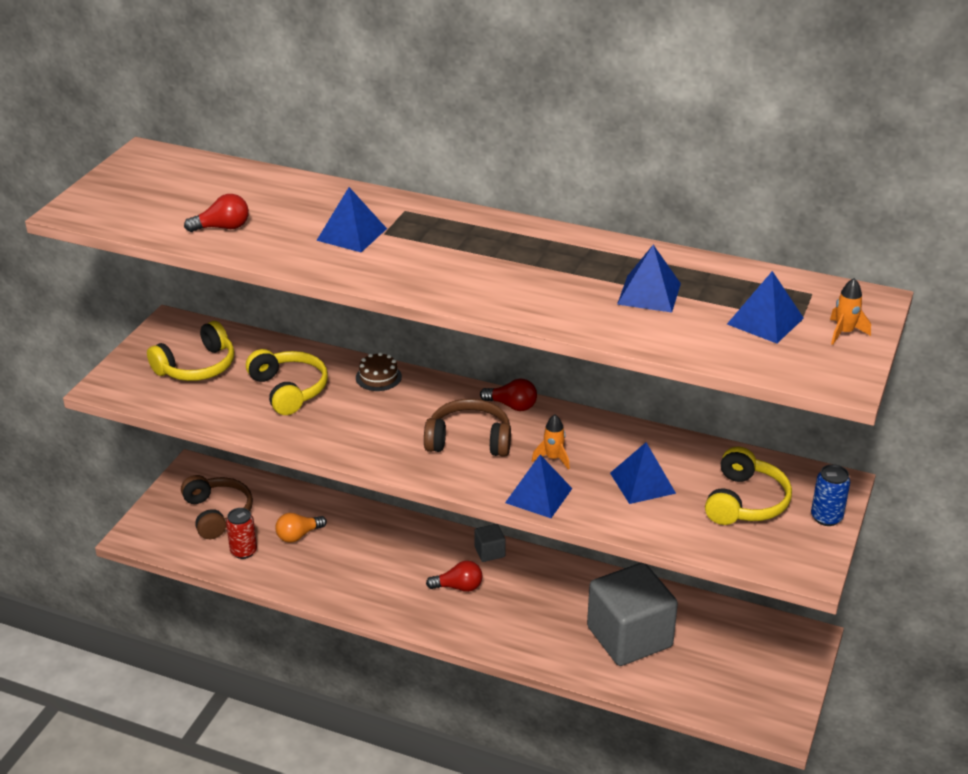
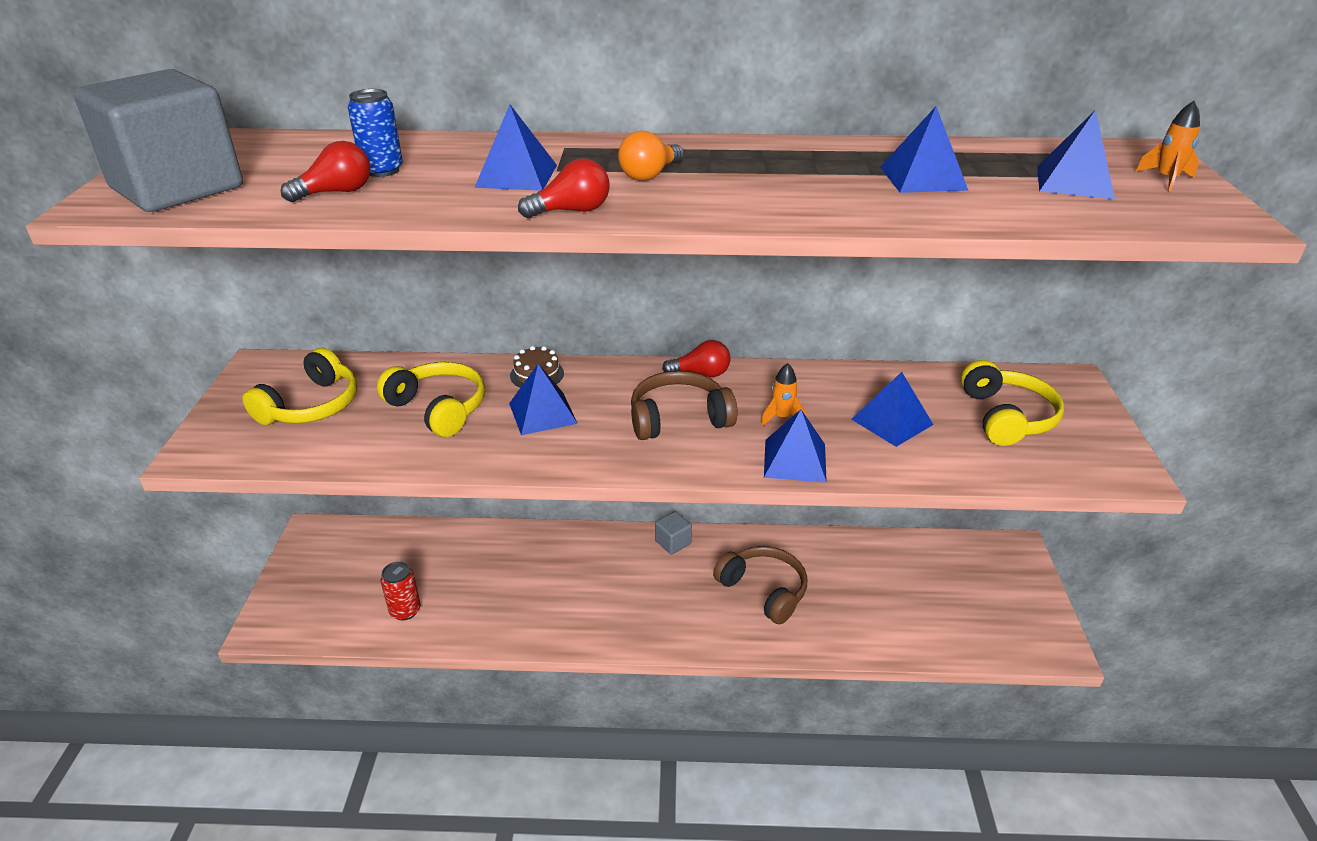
camera: 20 degrees left, 0 degrees up
brown headphones [181,475,253,539] -> brown headphones moved to [713,546,807,624]
orange light bulb [275,513,327,543] -> orange light bulb moved to [618,131,684,181]
red light bulb [426,561,482,592] -> red light bulb moved to [518,158,609,218]
grey cube [587,563,678,666] -> grey cube moved to [73,69,243,212]
blue can [811,464,850,526] -> blue can moved to [348,89,403,177]
none -> blue pyramid [509,364,578,435]

